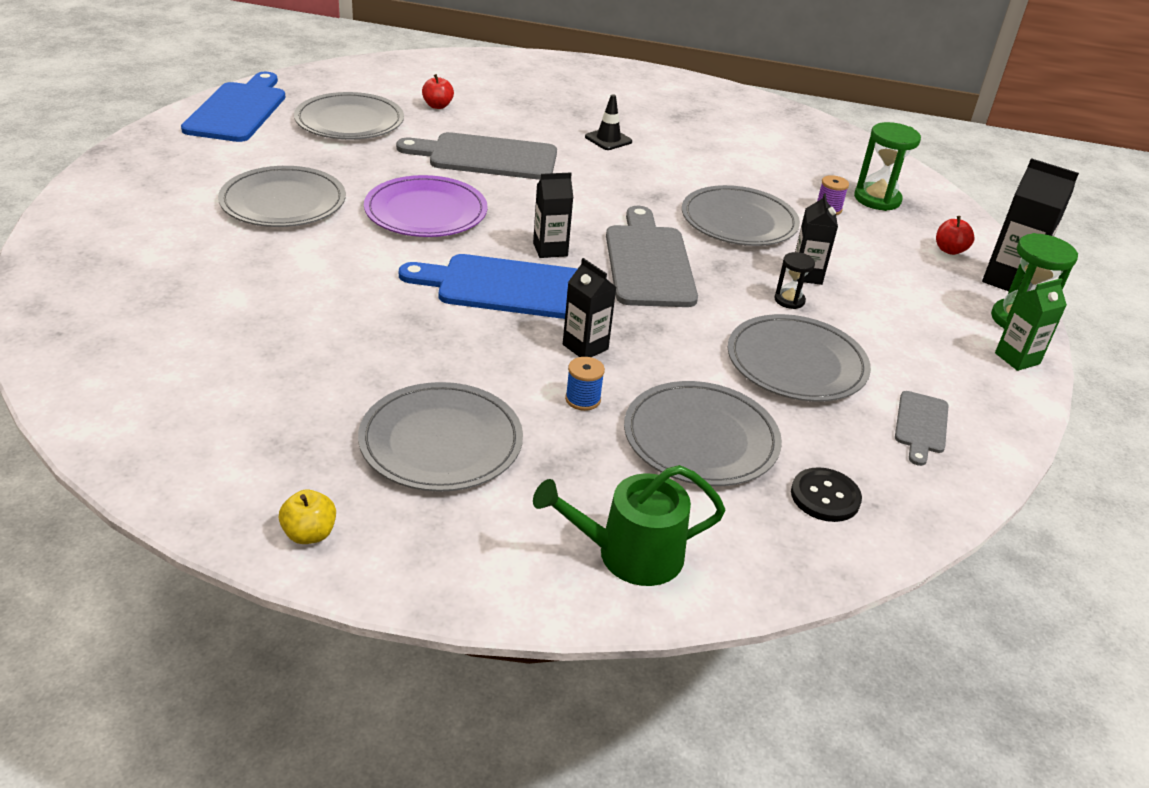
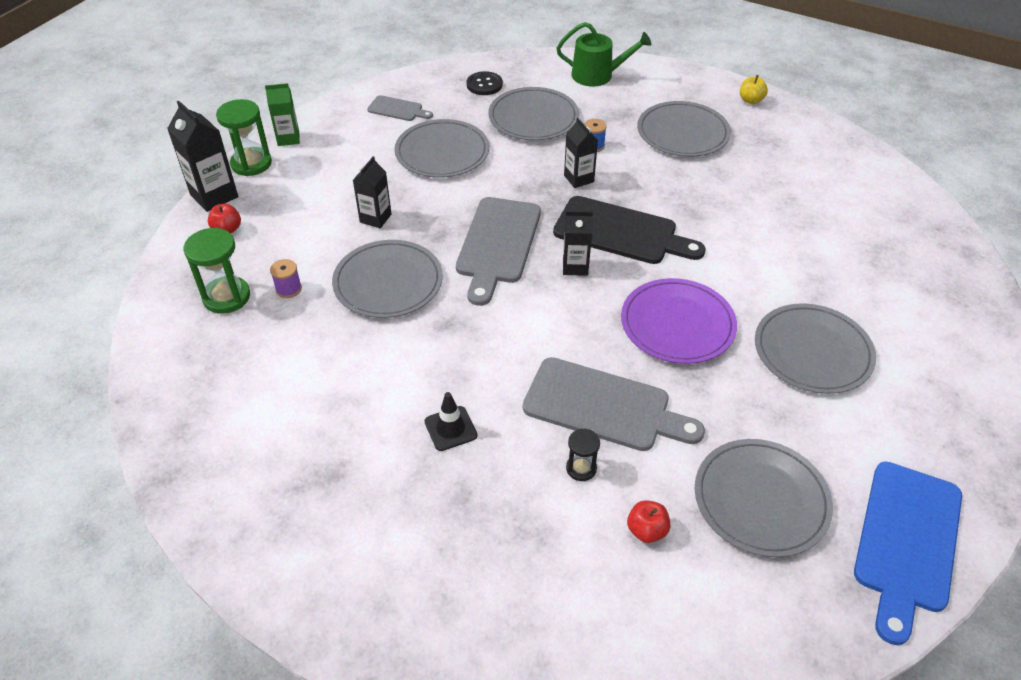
camera: 160 degrees left, 10 degrees up
blue cutting board [399,254,578,319] -> black cutting board [553,196,706,264]
black hourglass [775,252,815,309] -> black hourglass moved to [566,429,600,481]
grey cutting board [895,391,949,466] -> grey cutting board turned 75 degrees clockwise [367,95,433,121]

